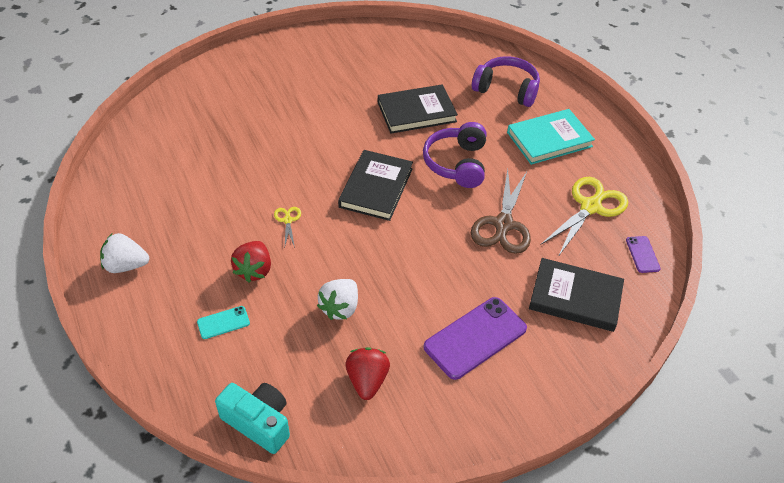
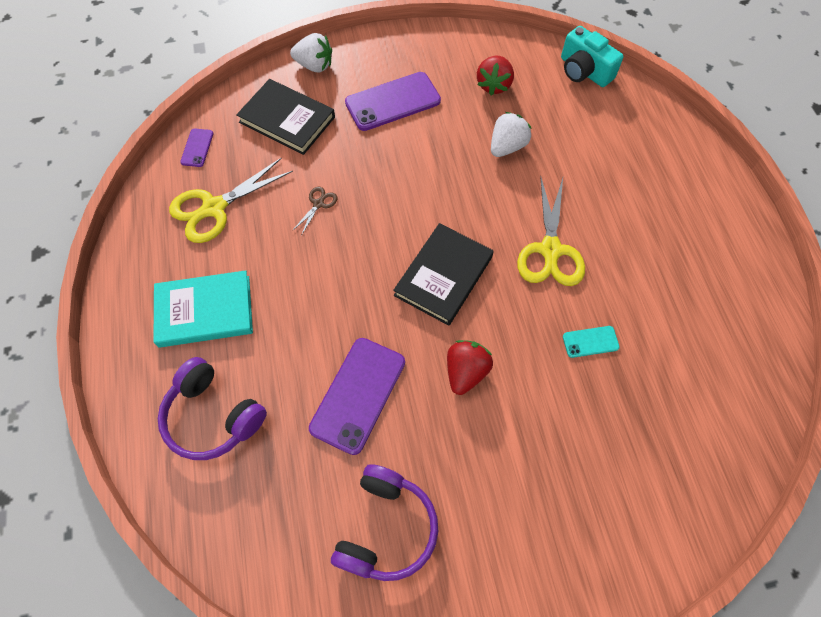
camera: 165 degrees left, 15 degrees up
white strawberry [100,233,149,273] -> white strawberry moved to [290,33,332,72]
turquoise phone [197,306,250,339] -> turquoise phone moved to [563,326,620,358]
red strawberry [231,241,271,283] -> red strawberry moved to [447,340,493,395]
yellow scissors [274,207,301,248] -> yellow scissors [517,176,585,286], size x2.17
black book [378,84,458,134] -> purple phone [309,338,405,455]
purple headphones [423,122,486,188] -> purple headphones moved to [331,464,438,581]
brown scissors [471,169,531,254] -> brown scissors [292,187,338,236], size x0.46

